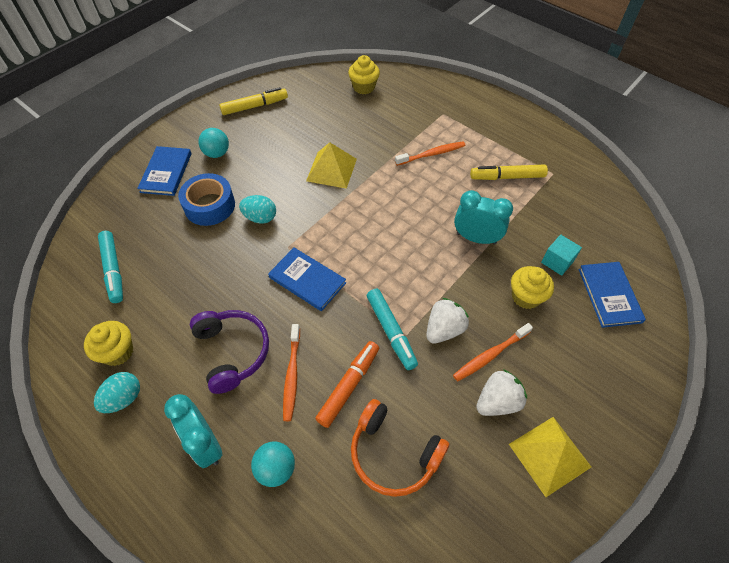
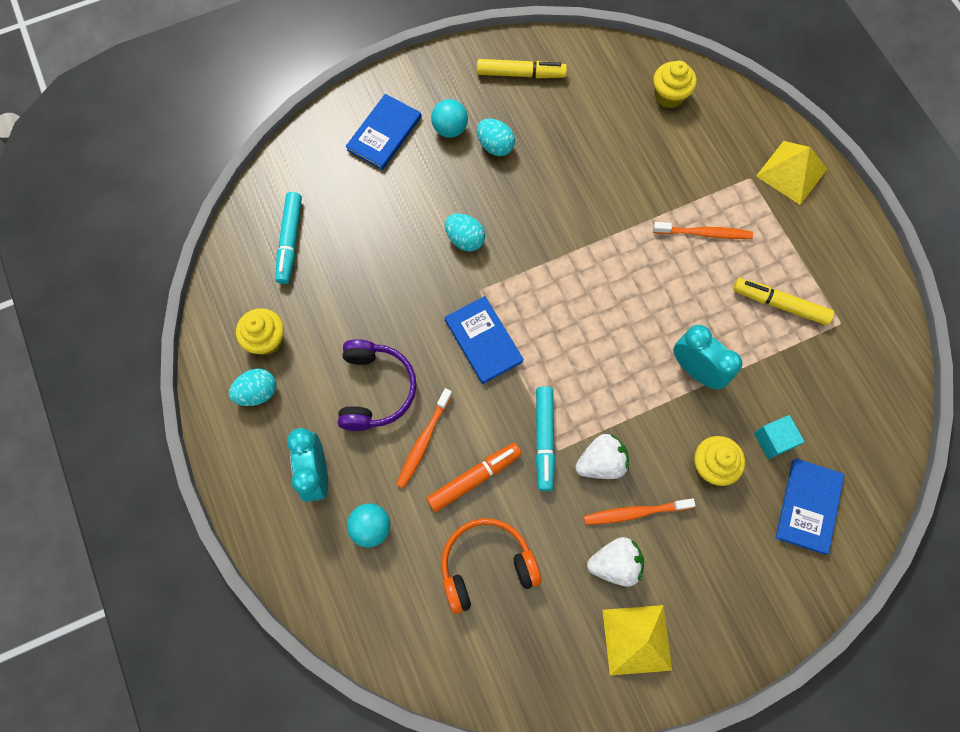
camera: 25 degrees right, 15 degrees up
blue tape [178,173,235,226] -> none
yellow pyramid [306,142,357,189] -> yellow pyramid moved to [756,141,827,205]
orange headphones [351,399,449,497] -> orange headphones turned 105 degrees clockwise [441,518,542,614]
none -> turquoise egg [477,119,515,156]

